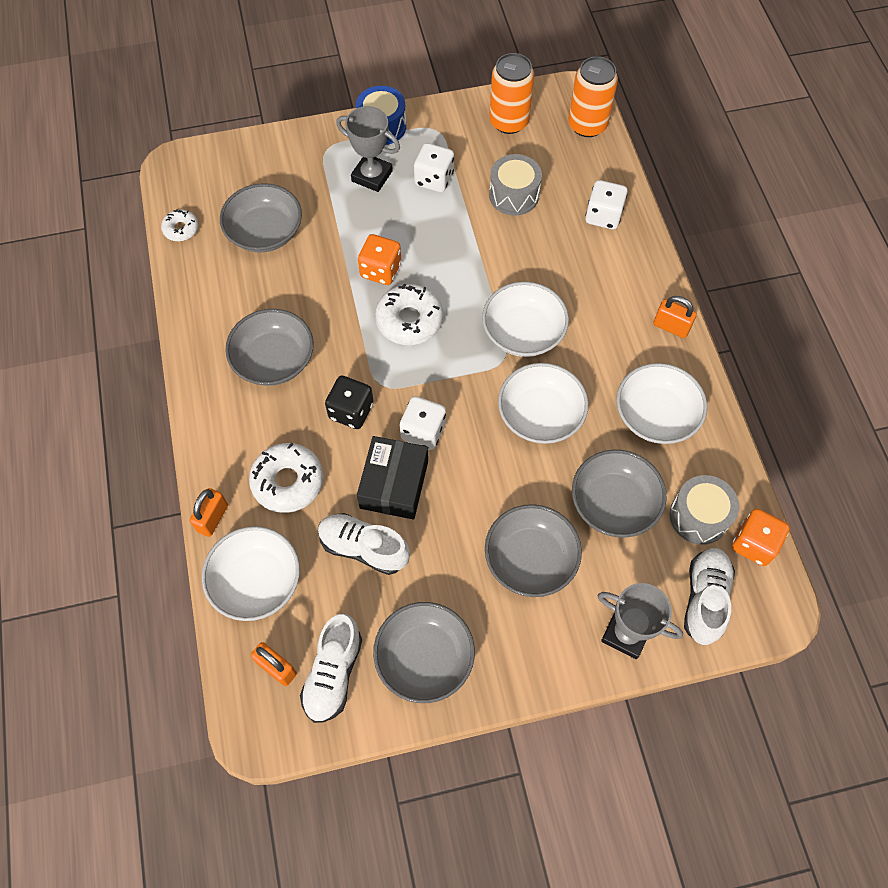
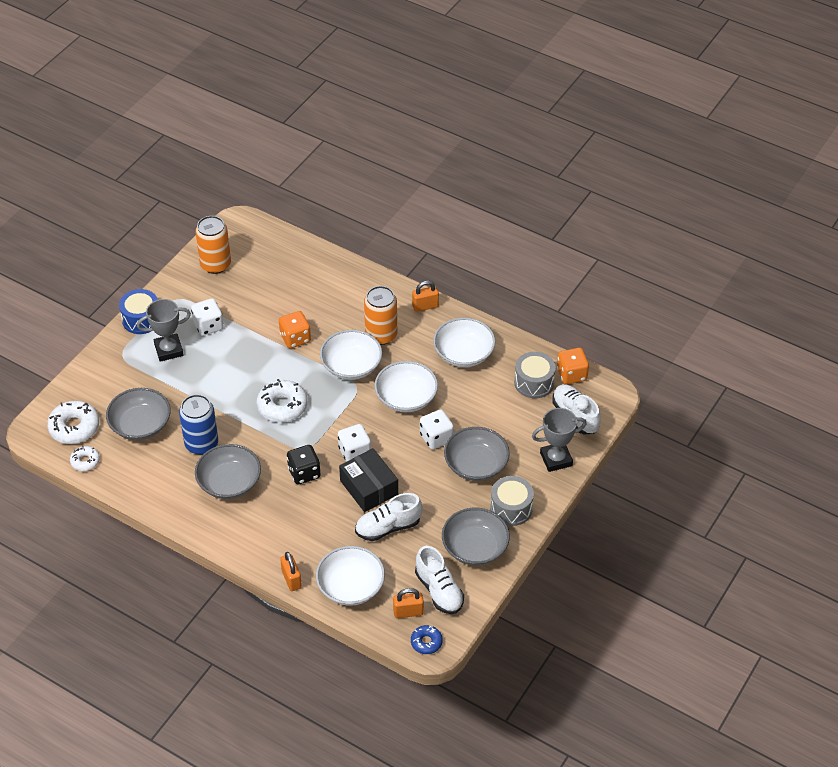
camera: 45 degrees left, 15 degrees down
white donut [249,443,323,513] -> white donut moved to [47,401,99,444]
orange dice [358,234,401,285] -> orange dice moved to [279,311,311,349]
grey drum [489,154,542,216] -> grey drum moved to [490,476,534,526]
orange can [568,56,618,137] -> orange can moved to [364,286,397,345]
grey bowl [572,450,667,538] -> none
white dice [585,180,628,229] -> white dice moved to [420,409,454,450]
none -> blue can [179,394,218,455]
none -> blue donut [411,625,443,654]

